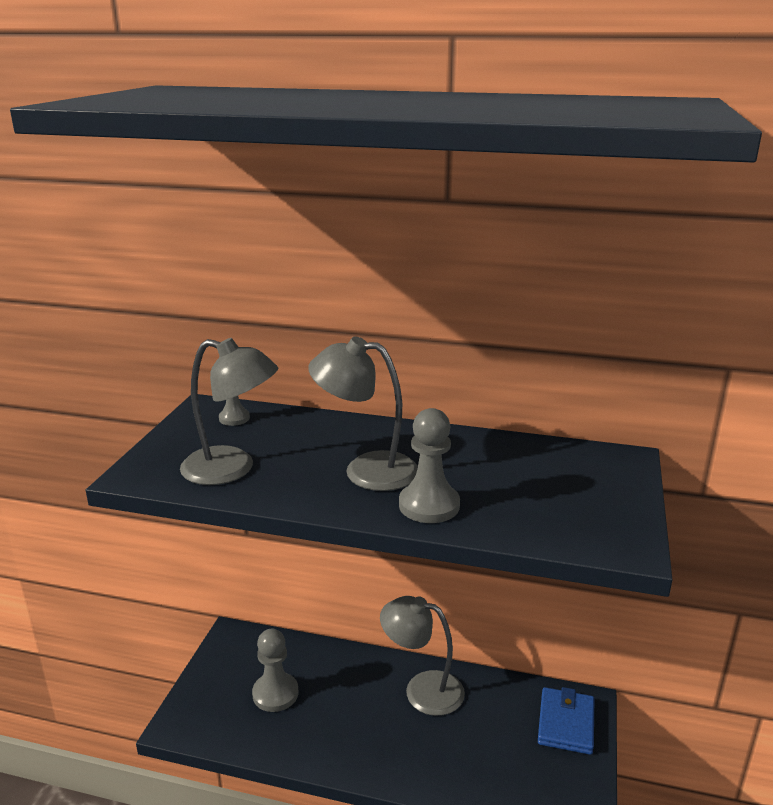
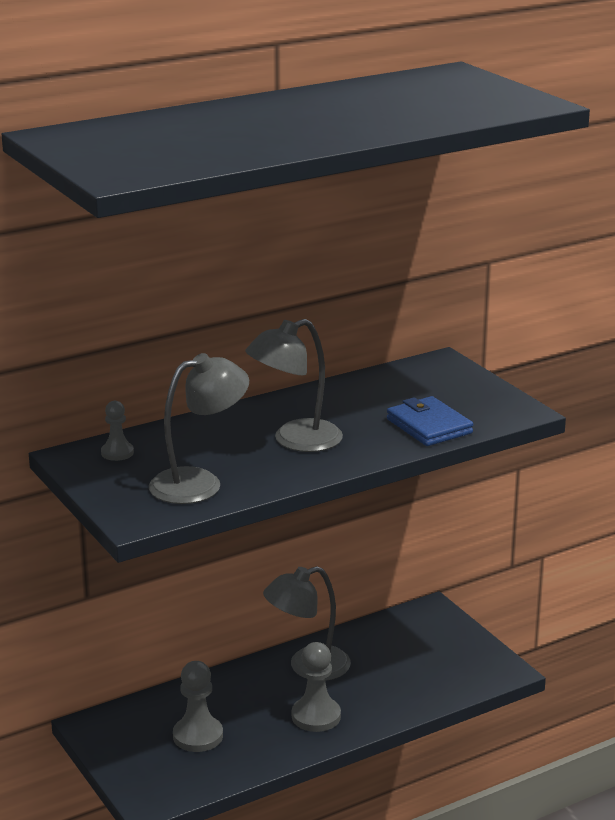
camera: 45 degrees left, 0 degrees up
grey pawn [399,408,460,523] -> grey pawn moved to [292,642,341,732]
blue wallet [538,687,594,755] -> blue wallet moved to [387,396,473,446]

